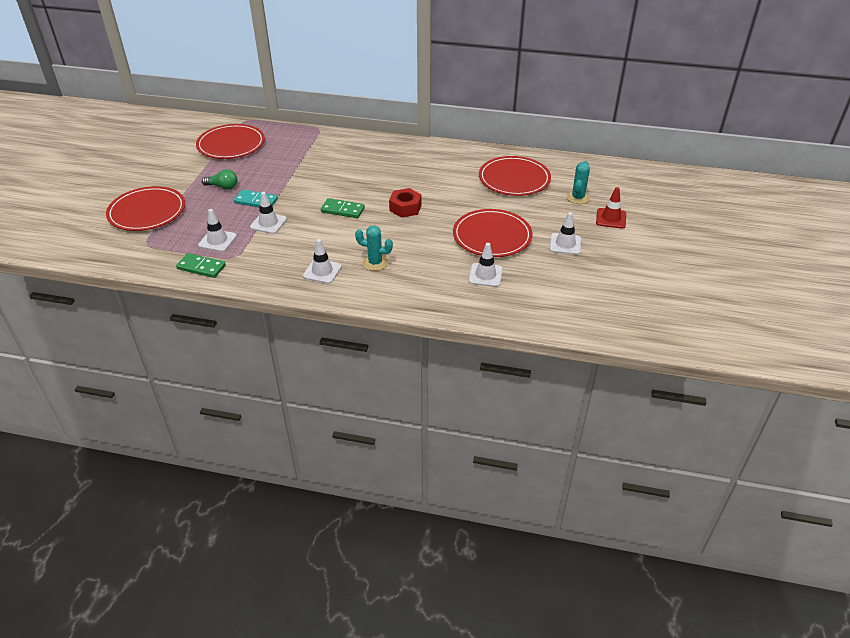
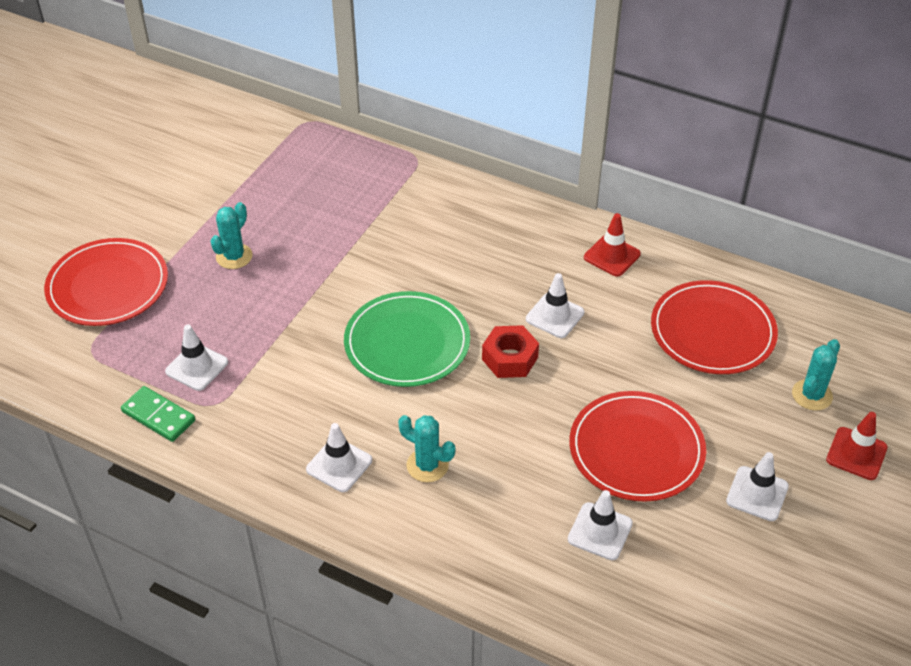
camera: 15 degrees right, 5 degrees up
red plate [196,124,265,159] -> none
green light bulb [202,169,237,190] -> turquoise cactus [210,202,252,269]
turquoise domino [234,189,278,208] -> none
white traffic cone [250,192,287,234] -> white traffic cone moved to [526,273,584,338]
green domino [321,198,365,218] -> green plate [344,291,470,387]
none -> red traffic cone [584,213,641,277]

